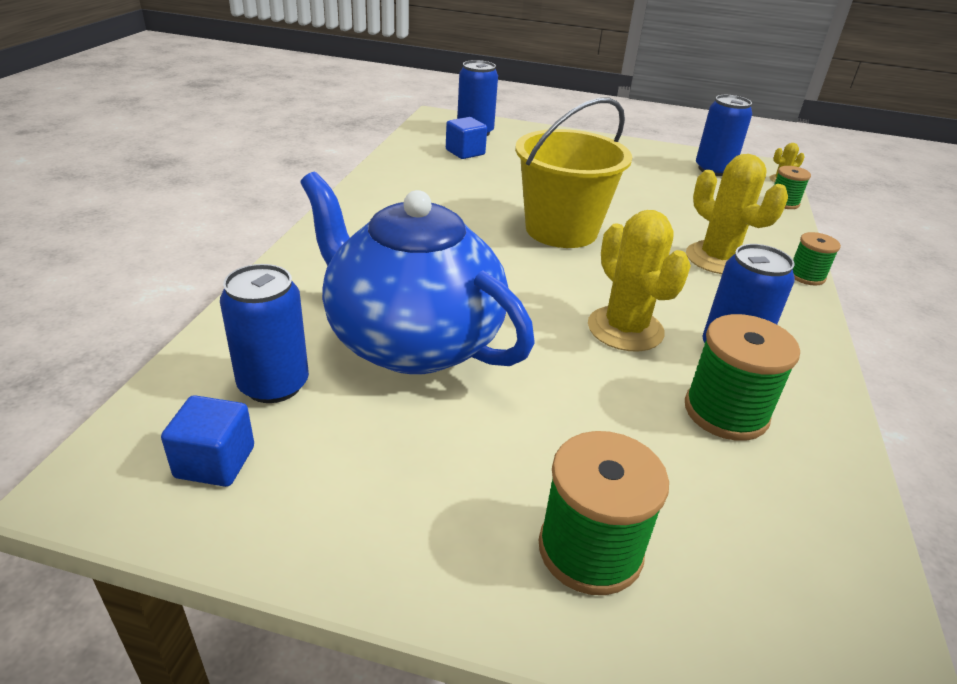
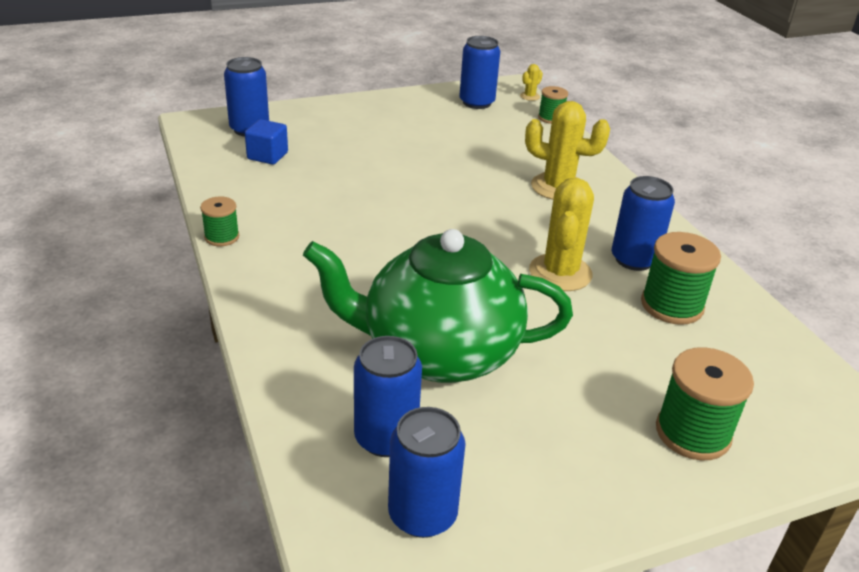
camera: 35 degrees left, 0 degrees up
blue cube [161,395,254,487] -> blue can [388,407,465,538]
blue teapot [301,172,534,375] -> green teapot [303,229,573,383]
yellow bucket [515,97,632,248] -> none
yellow cactus [588,210,691,352] -> yellow cactus turned 75 degrees clockwise [529,178,594,291]
green spool [793,232,841,285] -> green spool moved to [200,197,239,246]

